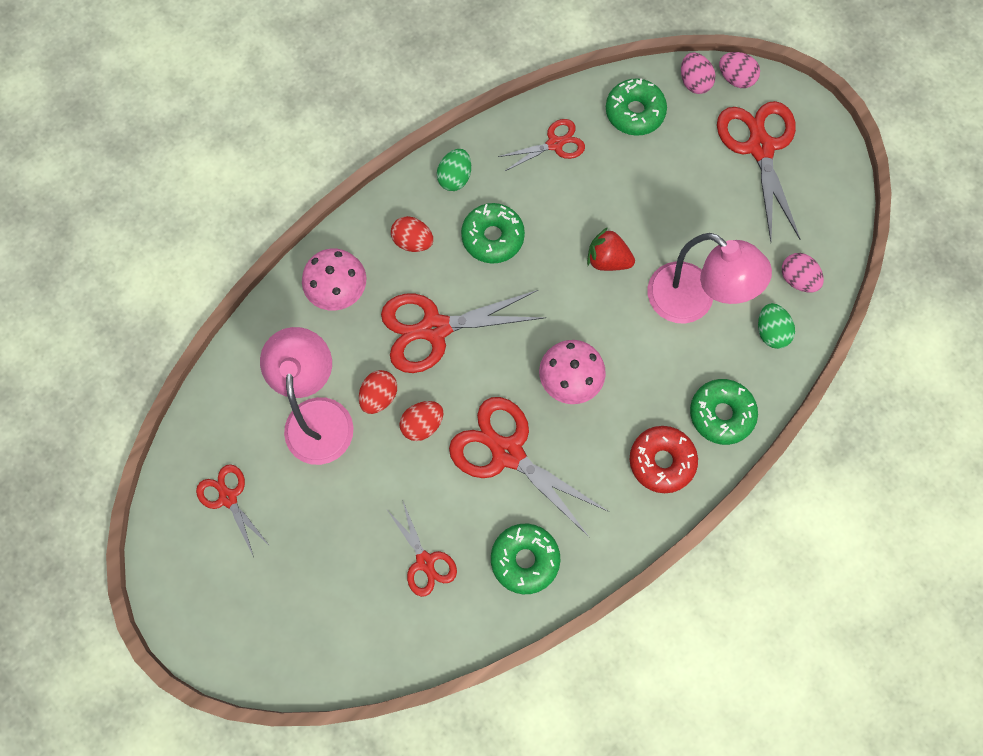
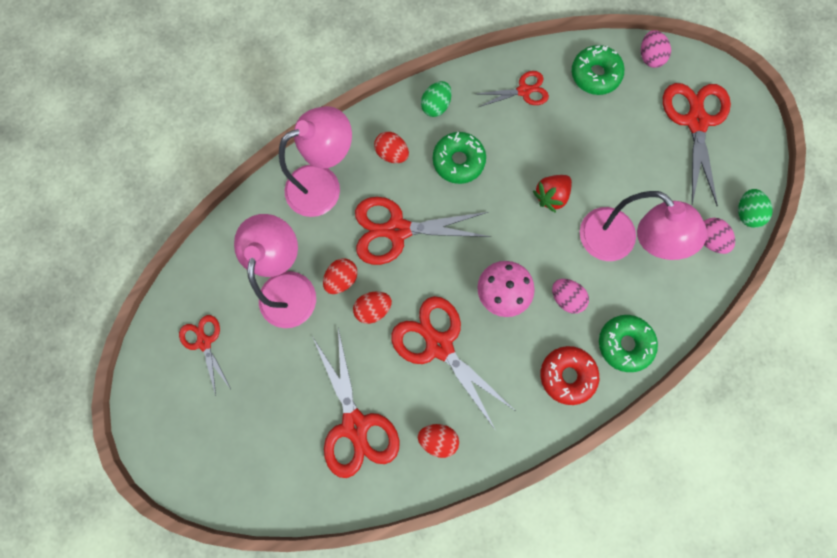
camera: 10 degrees right, 5 degrees up
pink mushroom [302,248,366,311] -> pink lamp [279,106,352,217]
red scissors [387,499,457,597] -> red scissors [312,328,399,478], size x1.77
green donut [491,524,560,594] -> red egg [418,424,459,458]
red strawberry [587,227,635,271] -> red strawberry turned 75 degrees counterclockwise [533,175,572,213]
pink egg [719,52,760,88] -> pink egg moved to [552,279,589,314]
green egg [758,303,795,349] -> green egg moved to [738,189,773,228]

